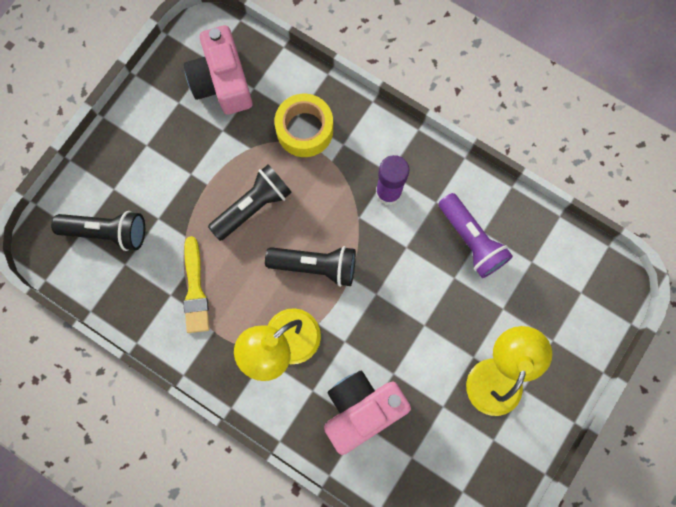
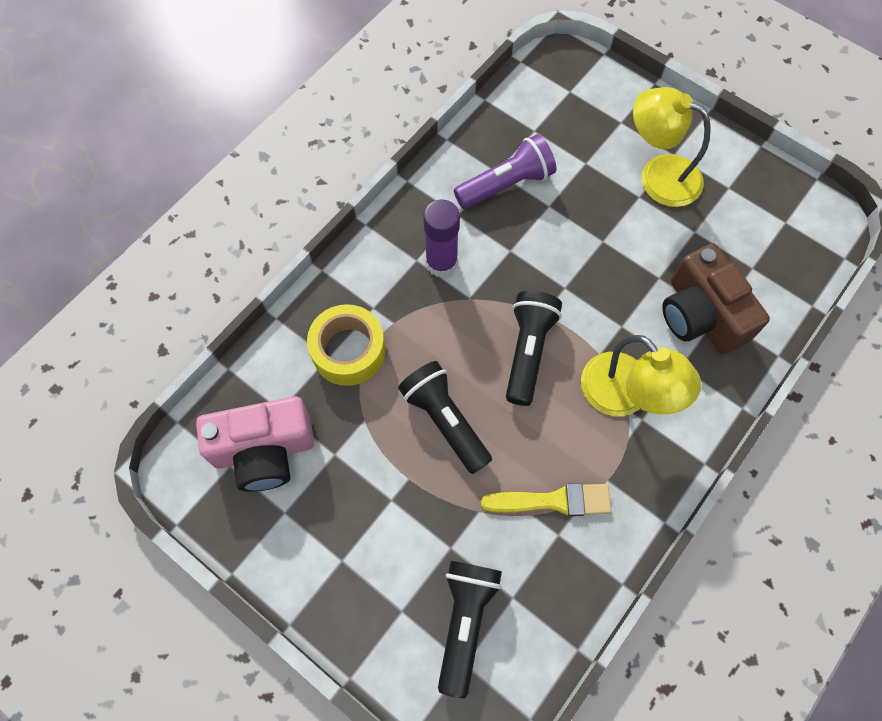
camera: 85 degrees left, 10 degrees down
pink camera [324,371,411,455] -> brown camera [662,243,770,354]

